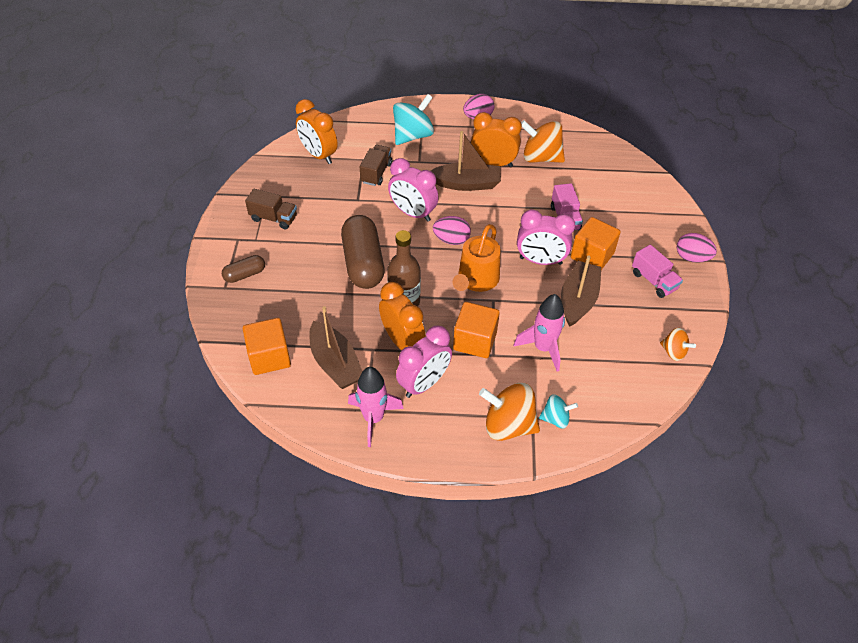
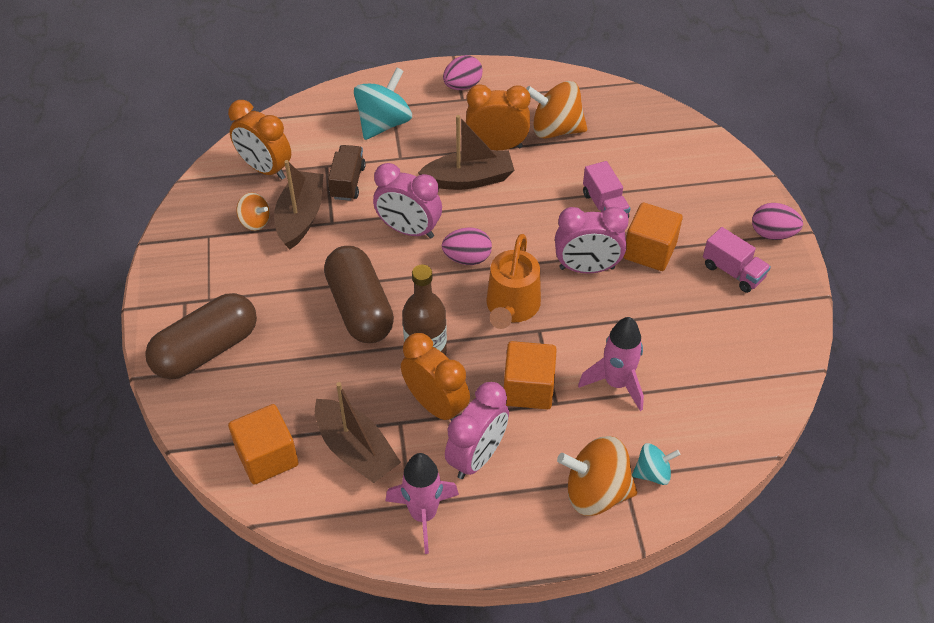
camera: 10 degrees left, 0 degrees up
brown capsule [222,255,265,283] -> brown capsule [145,293,257,379], size x1.99
brown truck [245,189,297,230] -> none
brown boat [561,256,601,327] -> brown boat moved to [274,160,324,250]
orange spinning top [660,328,696,361] -> orange spinning top moved to [236,193,270,231]

